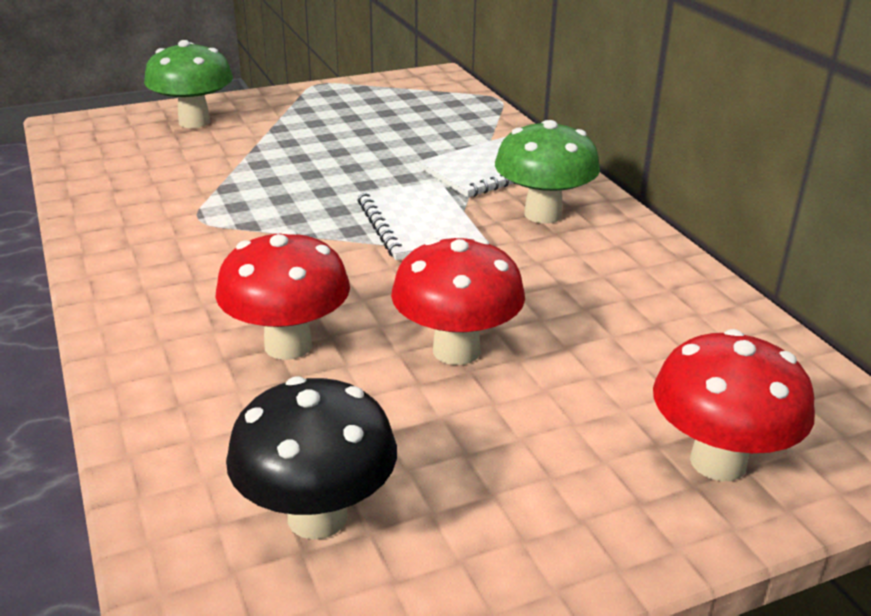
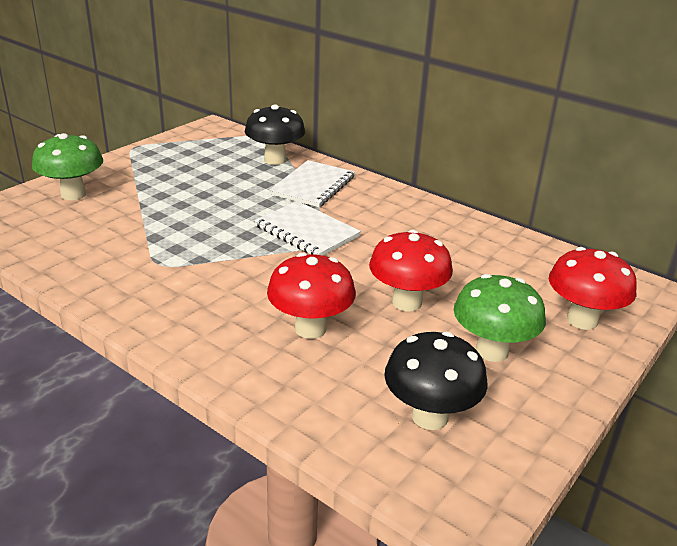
camera: 30 degrees left, 0 degrees up
green mushroom [495,120,600,224] -> green mushroom moved to [454,274,546,362]
none -> black mushroom [245,104,305,165]

